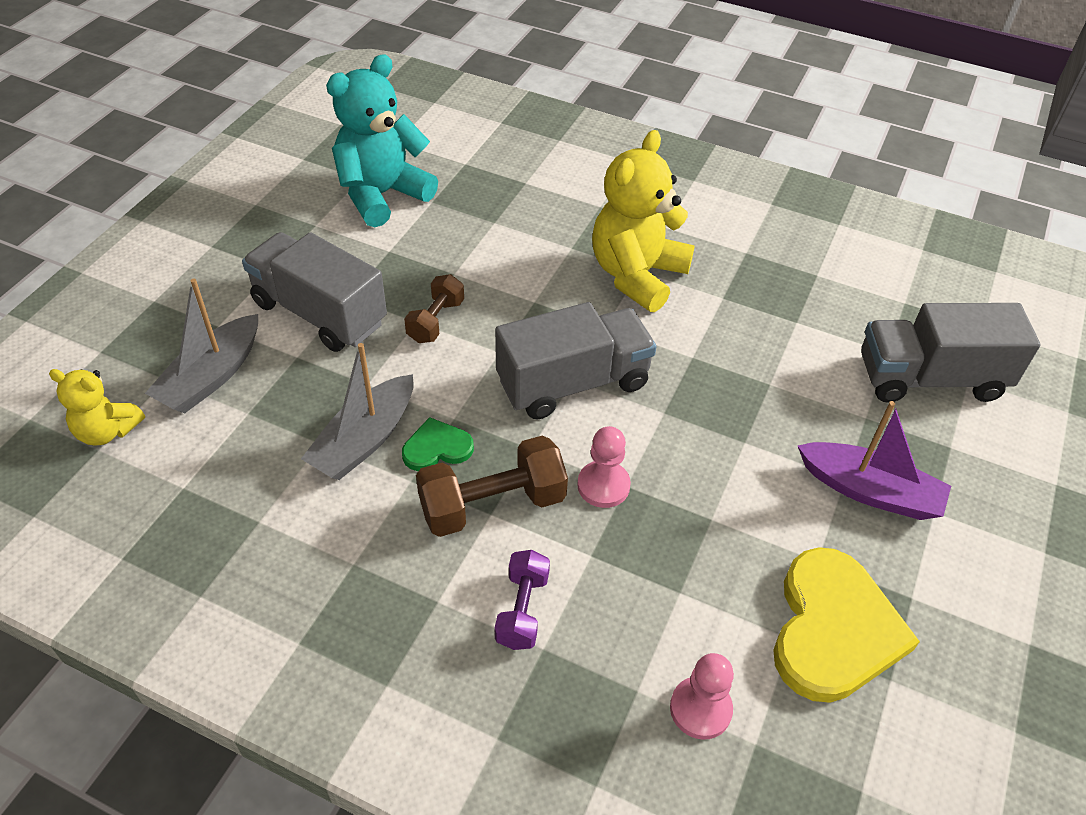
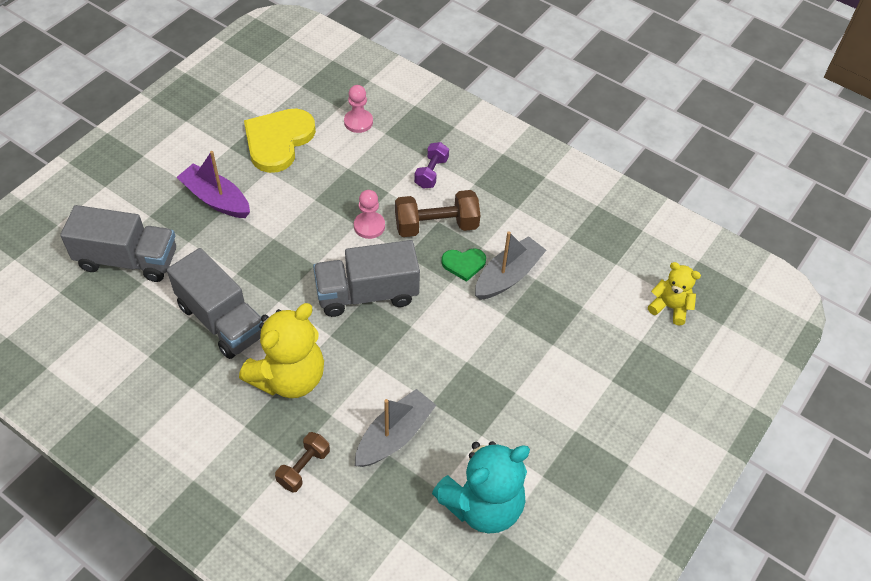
camera: 170 degrees left, 5 degrees up
grey boat [145,278,258,413] -> grey boat moved to [355,389,436,467]
grey truck [242,232,387,352] -> grey truck moved to [167,248,262,359]
brown dumbbell [404,274,464,343] -> brown dumbbell moved to [275,432,330,493]

